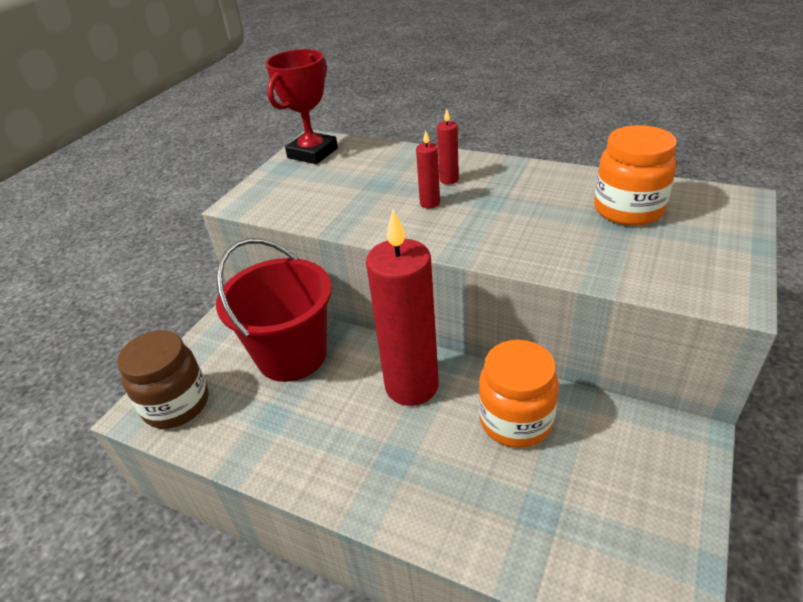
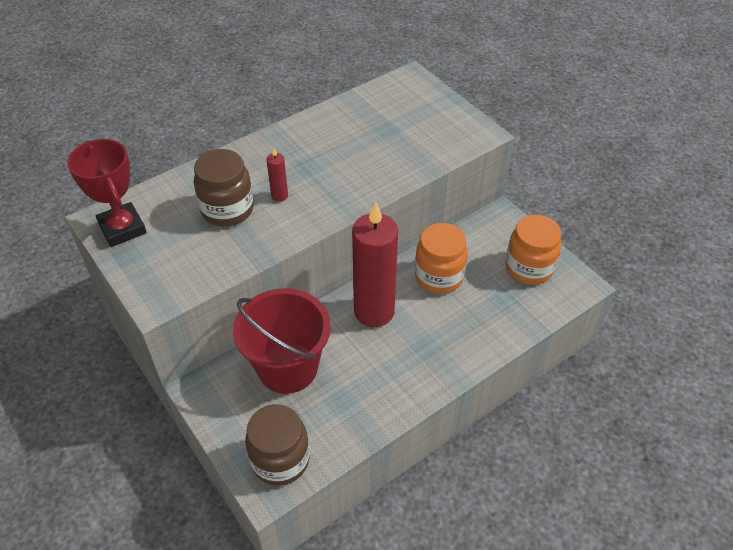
camera: 65 degrees left, 10 degrees up
red candle [437,109,459,184] -> none
orange jar [594,125,677,226] -> orange jar moved to [505,215,562,285]
none -> brown jar [194,149,254,227]

